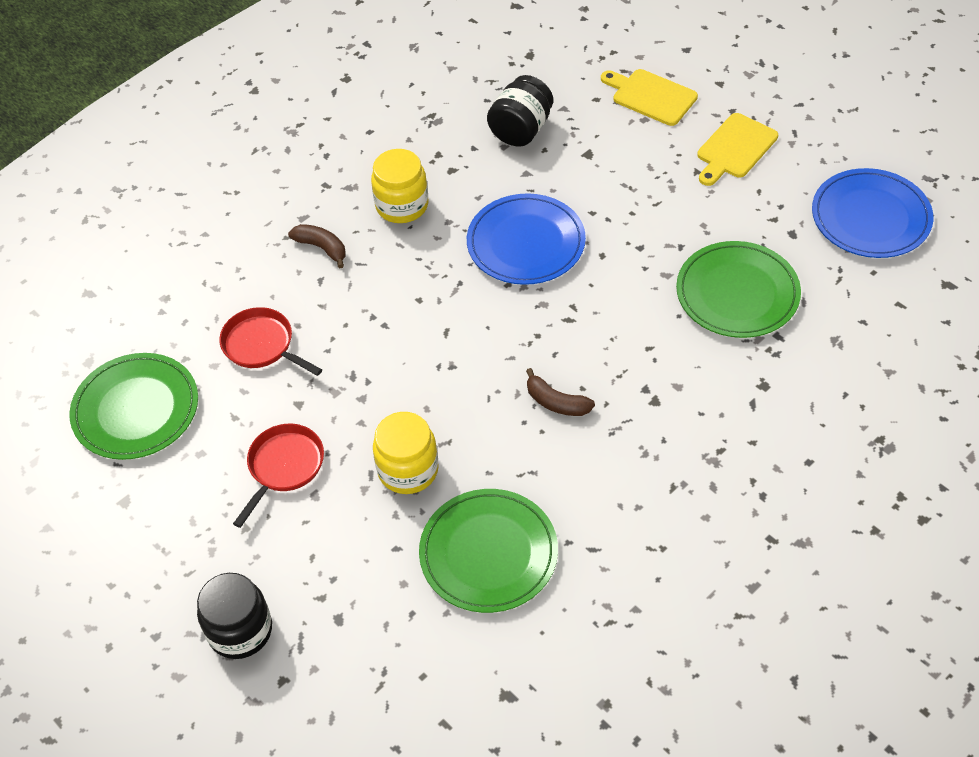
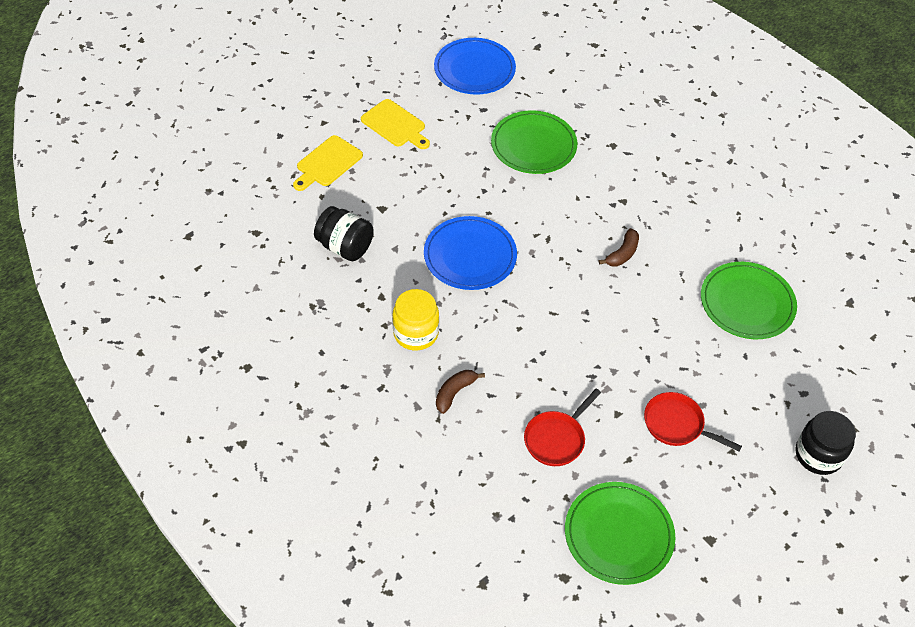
camera: 90 degrees left, 0 degrees up
yellow jar [373,412,439,494] -> none

